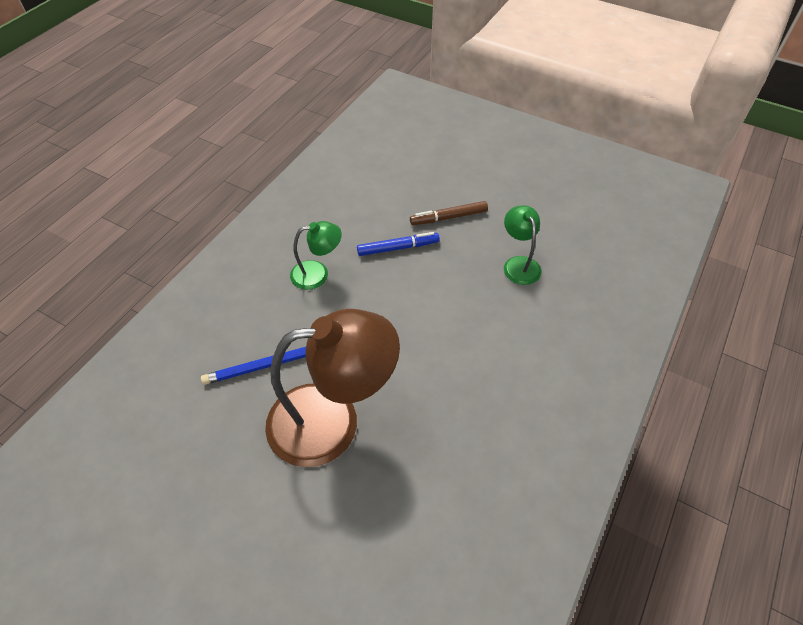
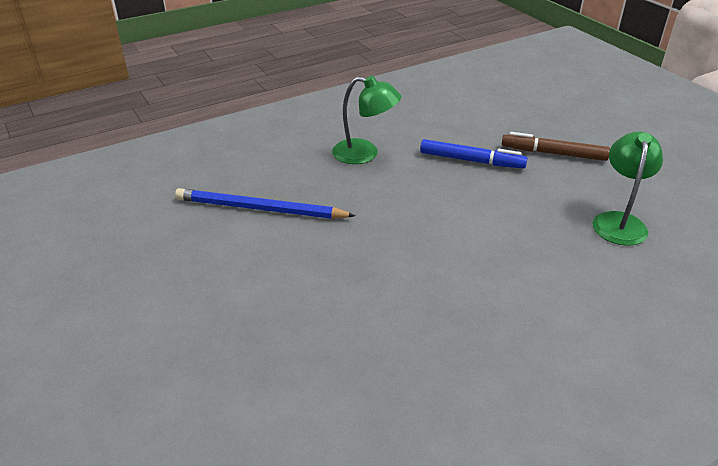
camera: 30 degrees right, 15 degrees down
brown lamp [265,309,400,467] -> none

